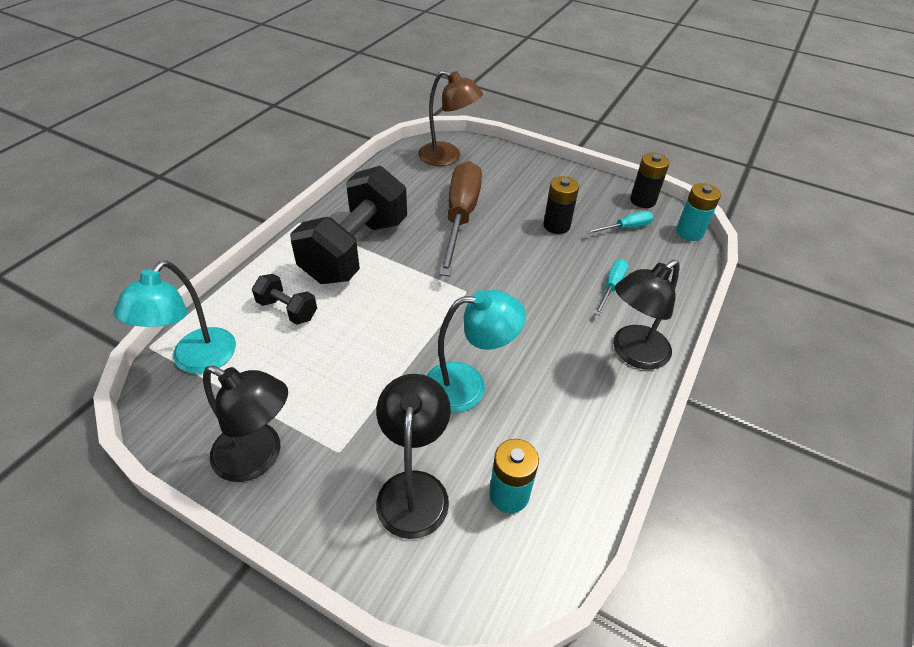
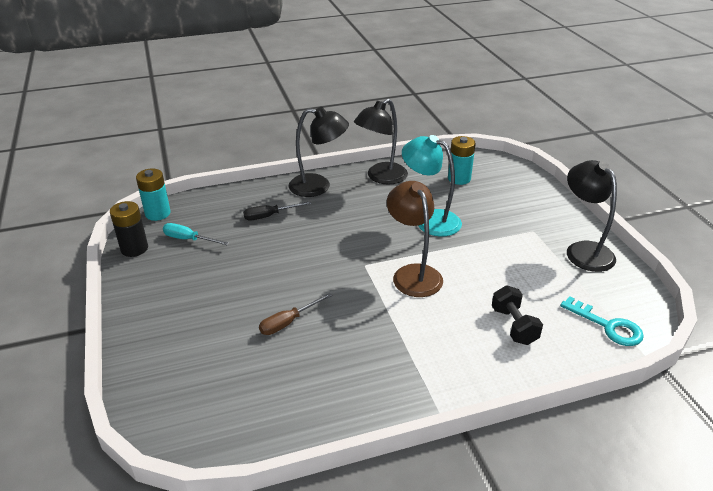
camera: 135 degrees left, 10 degrees down
turquoise lamp [114,261,236,374] -> turquoise key [560,296,644,346]
black dumbbell [290,166,407,284] -> none
black lamp [376,374,451,539] -> black lamp moved to [354,99,408,184]
brown lamp [418,70,483,166] -> brown lamp moved to [387,181,443,297]
brown screwdriver [439,161,482,276] -> brown screwdriver [259,293,332,335], size x0.45
black battery [543,176,579,234] -> none
turquoise screwdriver [594,260,628,315] -> black screwdriver [243,201,312,221]

